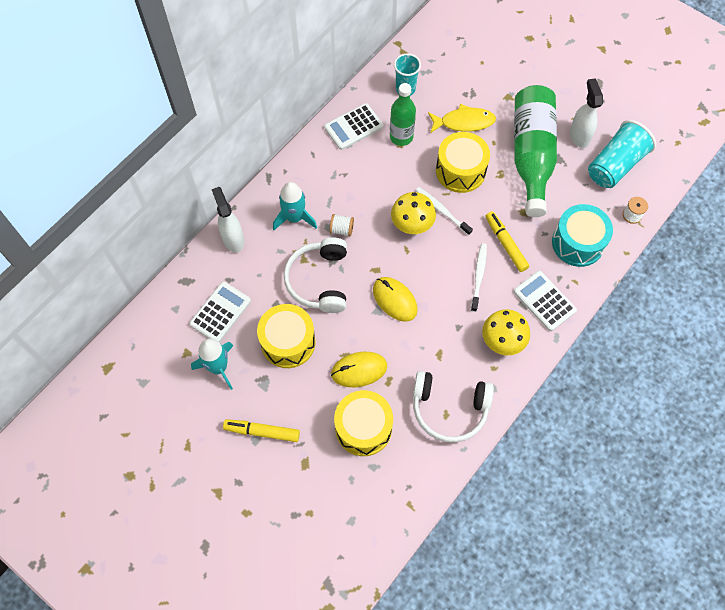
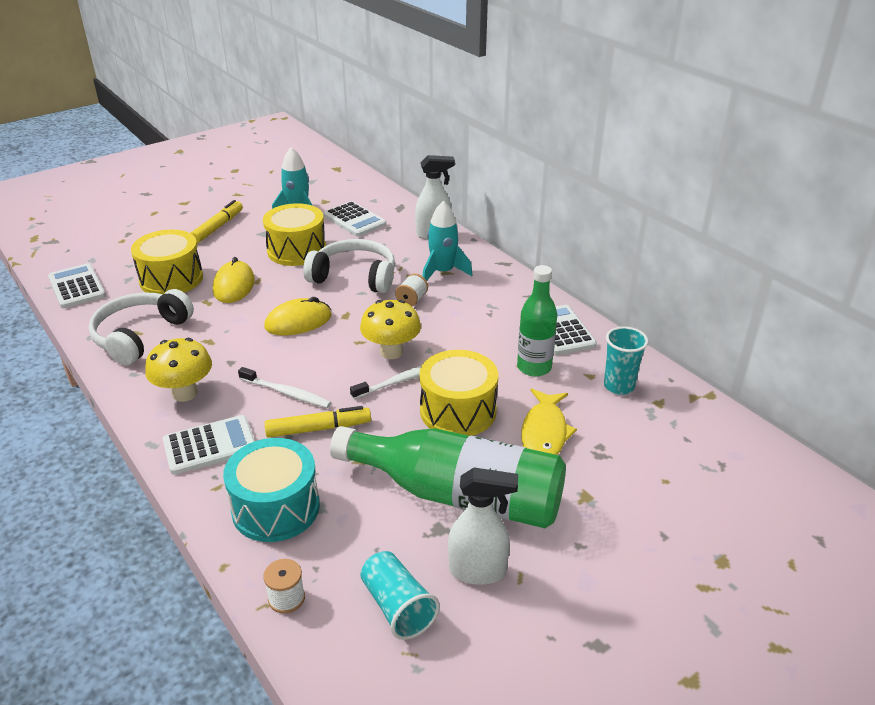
camera: 105 degrees right, 30 degrees down
turquoise cup [588,120,656,188] -> turquoise cup [360,551,440,640], size x0.66
none -> white calculator [48,263,106,308]

